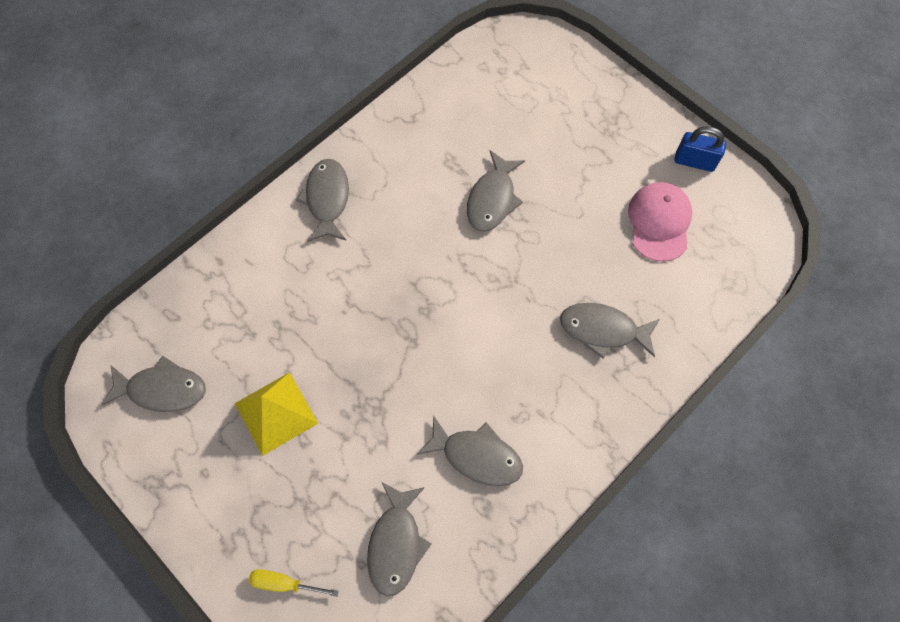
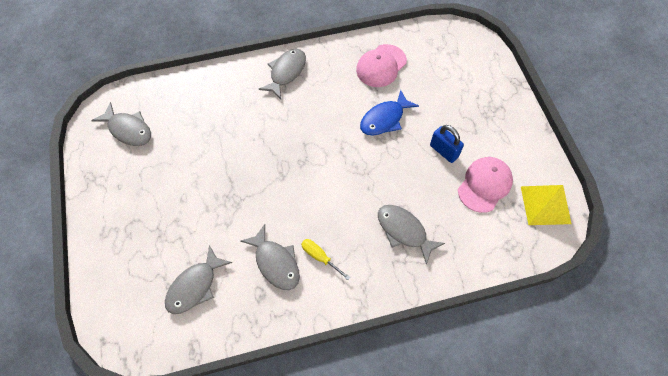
camera: 30 degrees right, 5 degrees down
yellow pyramid [235,372,318,456] -> yellow pyramid moved to [521,185,571,225]
yellow screwdriver [249,569,338,597] -> yellow screwdriver moved to [301,239,350,280]
grey fish [467,150,525,232] -> blue fish [360,90,419,136]
blue padlock [675,126,726,172] -> blue padlock moved to [430,125,464,163]
none -> pink cap [356,44,407,87]

